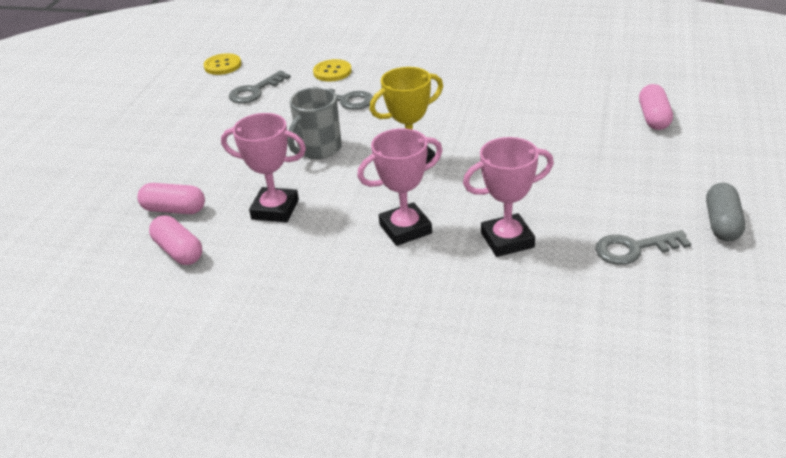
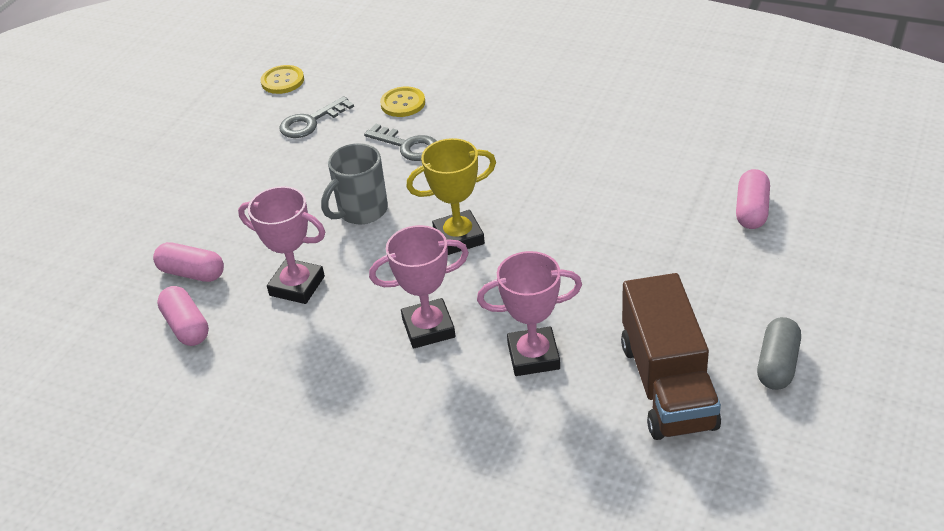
camera: 10 degrees right, 5 degrees up
grey key [595,230,691,265] -> brown truck [621,273,721,440]

